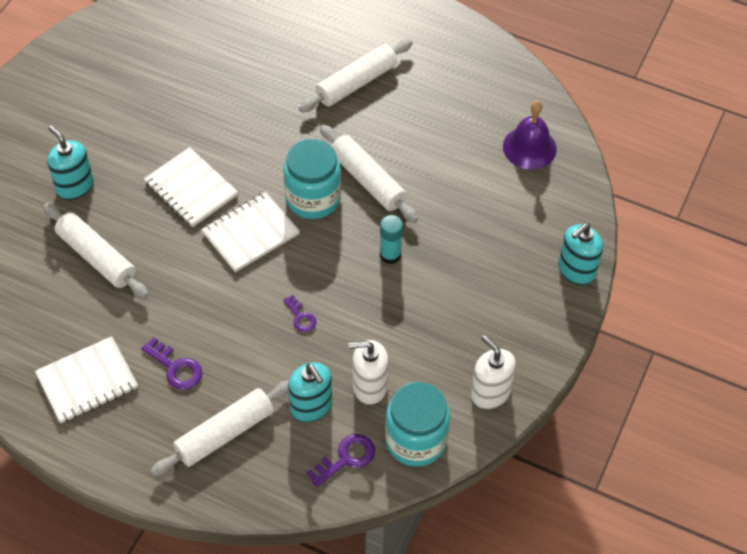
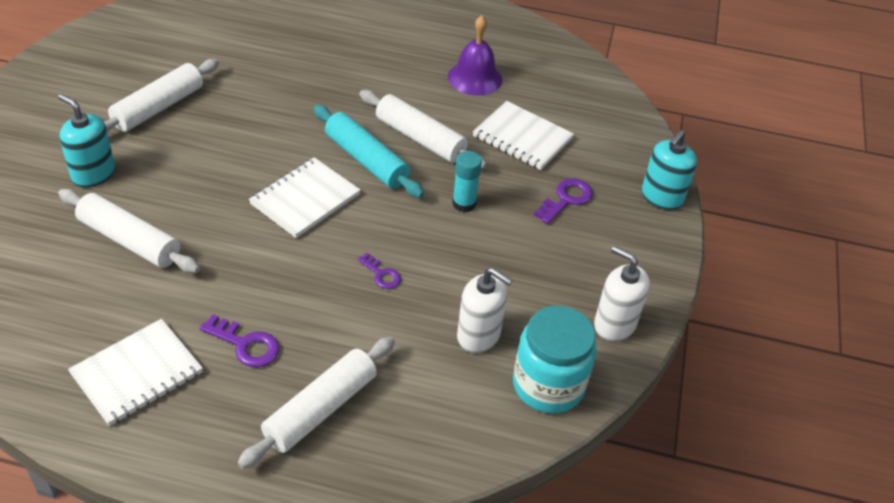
camera: 15 degrees left, 10 degrees down
white notebook [144,147,238,227] -> white notebook moved to [473,101,574,170]
turquoise jar [283,139,341,219] -> turquoise rolling pin [313,105,424,198]
turquoise soap dispenser [288,362,332,422] -> none
white rolling pin [299,39,413,112] -> white rolling pin moved to [104,59,219,133]
purple key [306,434,375,487] -> purple key moved to [534,178,593,224]
white soap dispenser [349,340,389,405] -> white soap dispenser turned 135 degrees counterclockwise [457,268,513,353]
purple bell [503,101,557,169] -> purple bell moved to [448,16,502,96]

